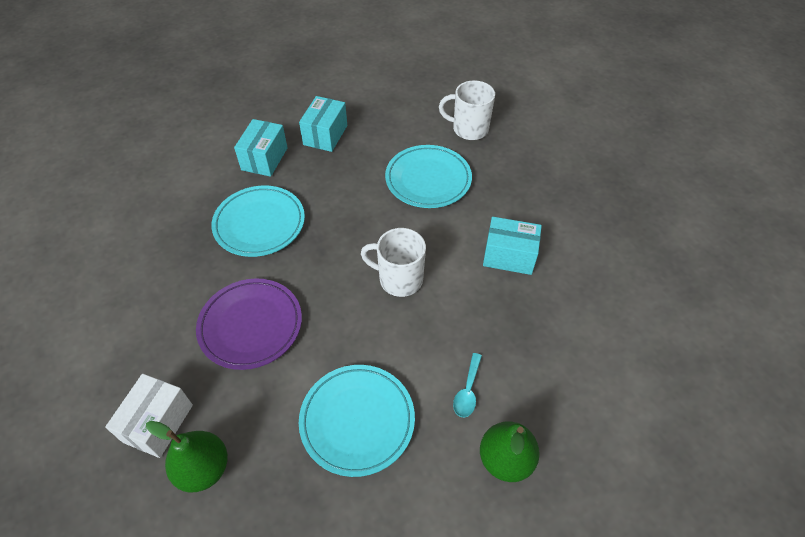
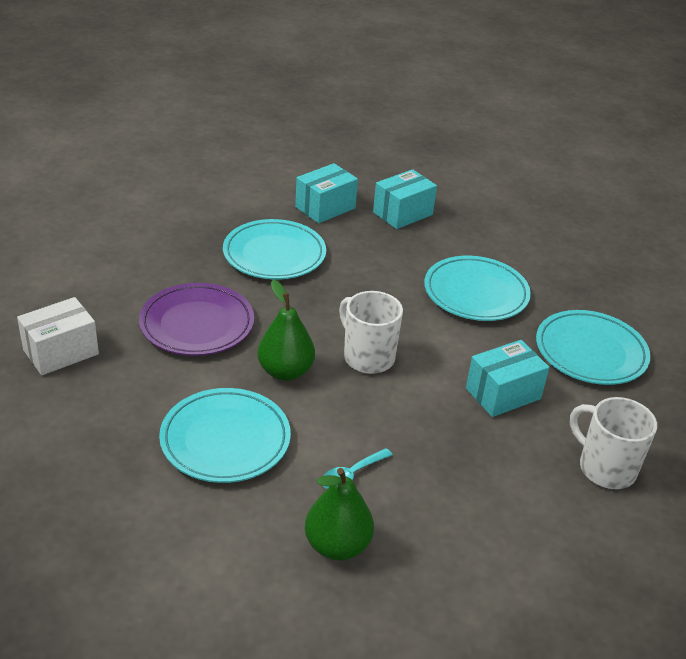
camera: 30 degrees right, 15 degrees down
green pear [146,421,228,493] -> green pear moved to [257,280,315,381]
white mug [439,80,495,140] -> white mug moved to [570,397,657,489]
turquoise box [483,217,542,275] -> turquoise box turned 75 degrees counterclockwise [466,340,549,417]
none -> turquoise plate [536,310,651,385]

